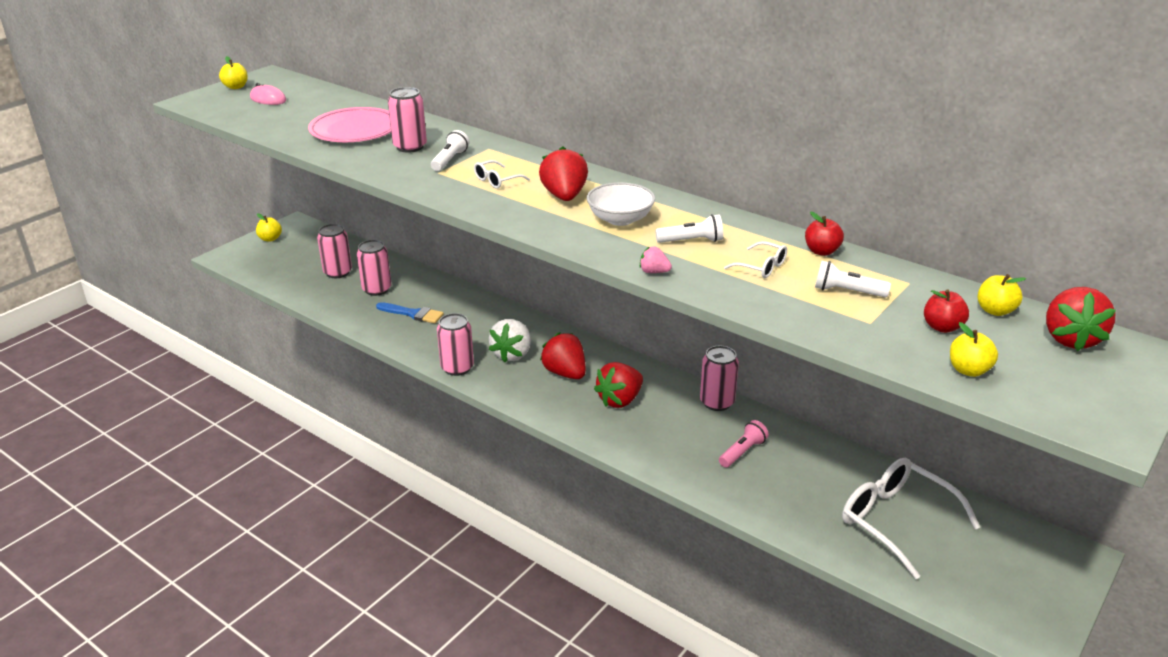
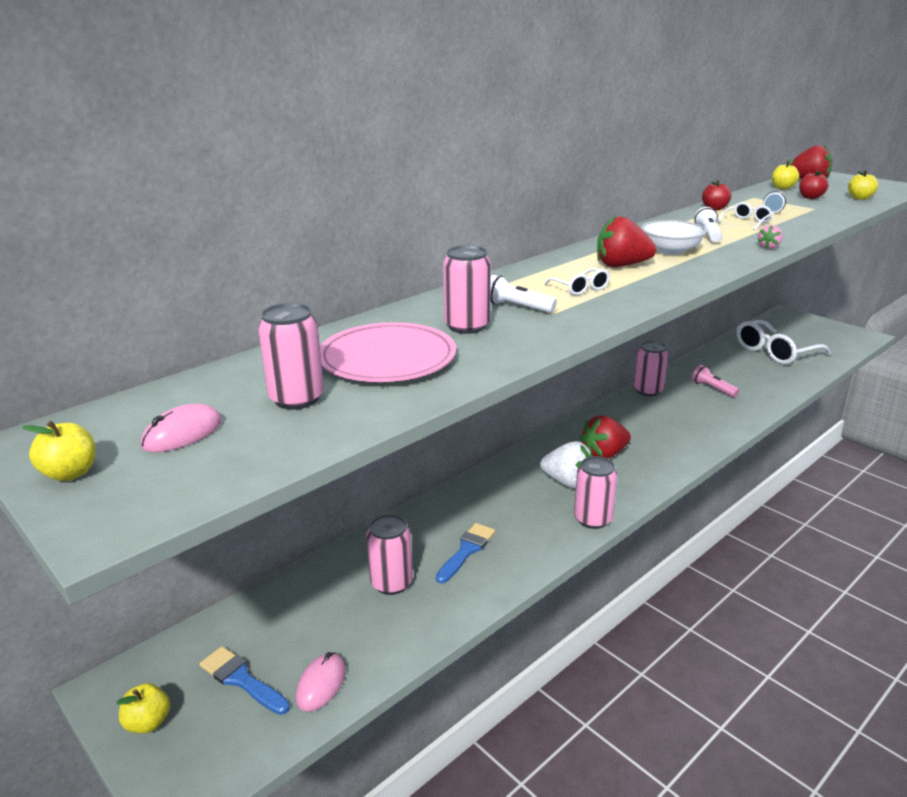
camera: 80 degrees left, 5 degrees down
pink can [317,224,352,278] -> pink can moved to [258,303,324,410]
red strawberry [594,362,643,408] -> none
none -> blue brush [199,646,290,715]
none -> pink mouse [295,652,346,712]

